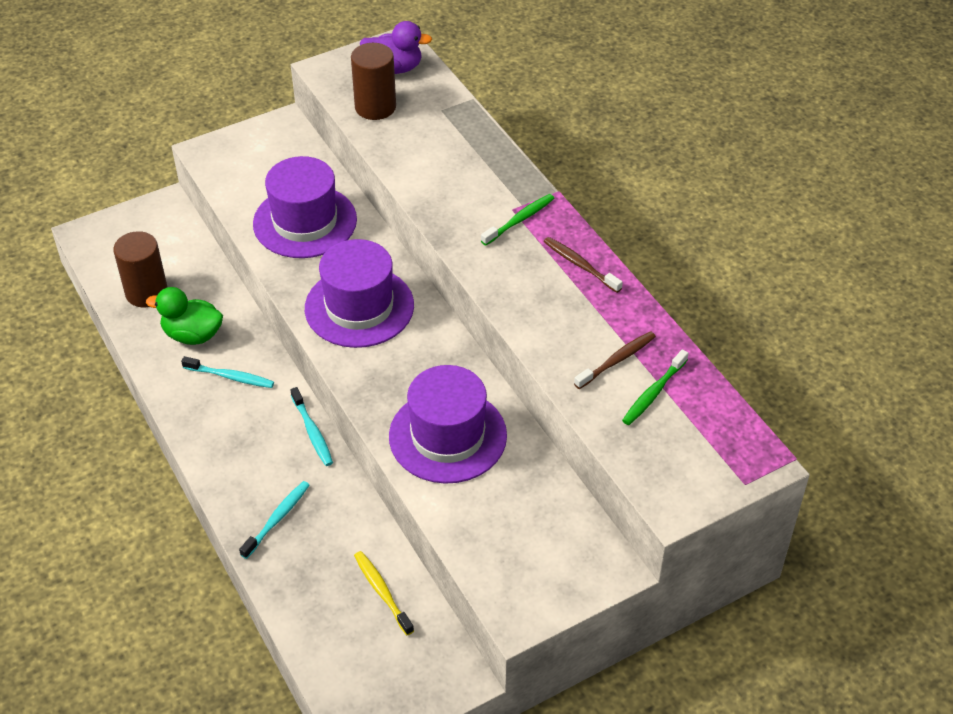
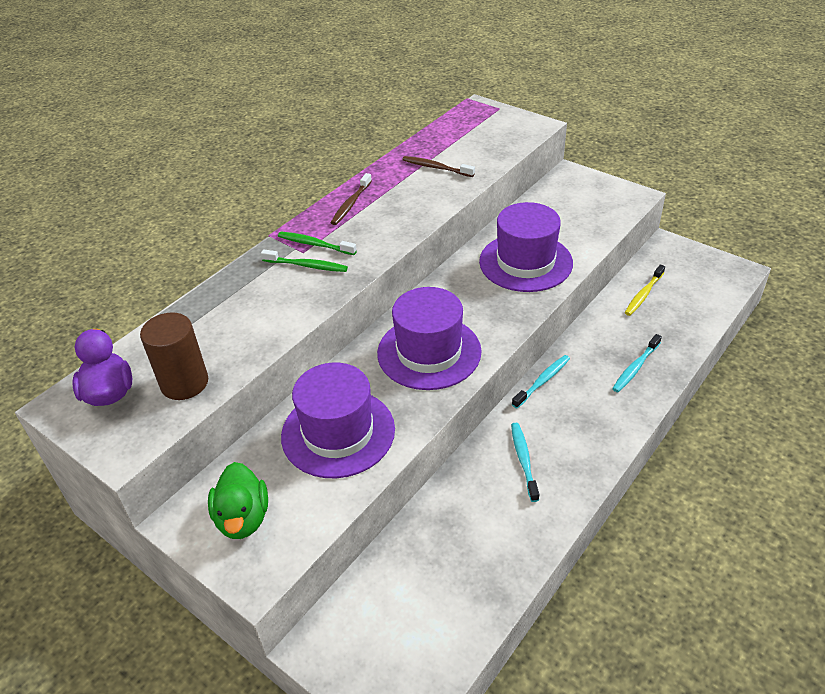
camera: 110 degrees left, 5 degrees down
brown cylinder [113,231,168,307] -> none
green duck [146,287,223,345] -> green duck moved to [208,462,268,539]
turquoise toothbrush [239,481,310,559] -> turquoise toothbrush turned 60 degrees counterclockwise [612,334,662,392]
green toothbrush [622,349,688,425] -> green toothbrush moved to [261,249,348,272]

